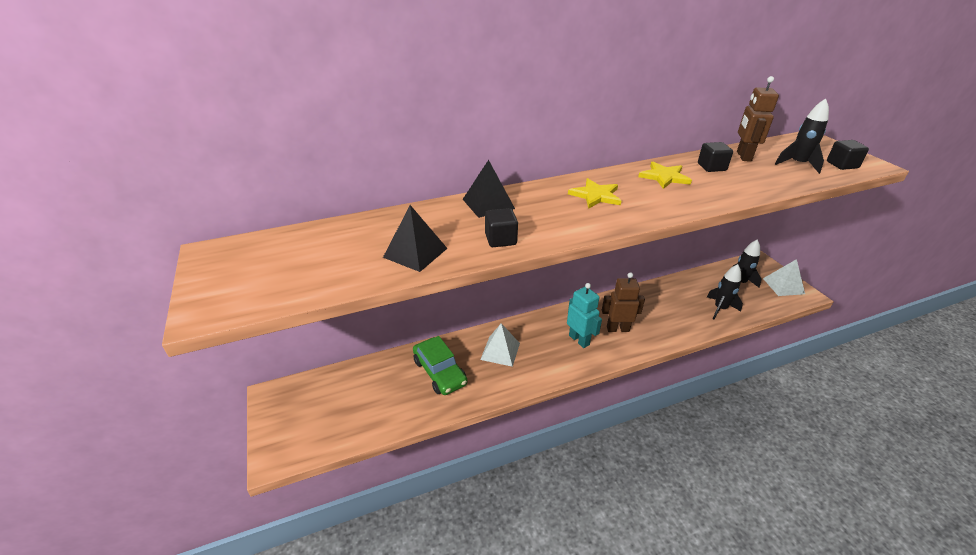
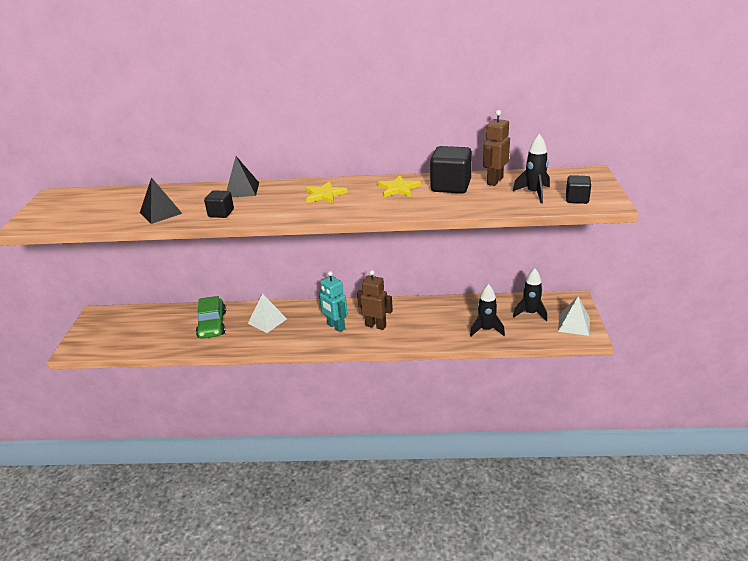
camera: 25 degrees right, 5 degrees down
turquoise robot [567,283,602,348] -> turquoise robot turned 150 degrees clockwise [319,271,347,332]
black cube [698,142,733,172] -> black cube [430,146,472,194], size x1.77

